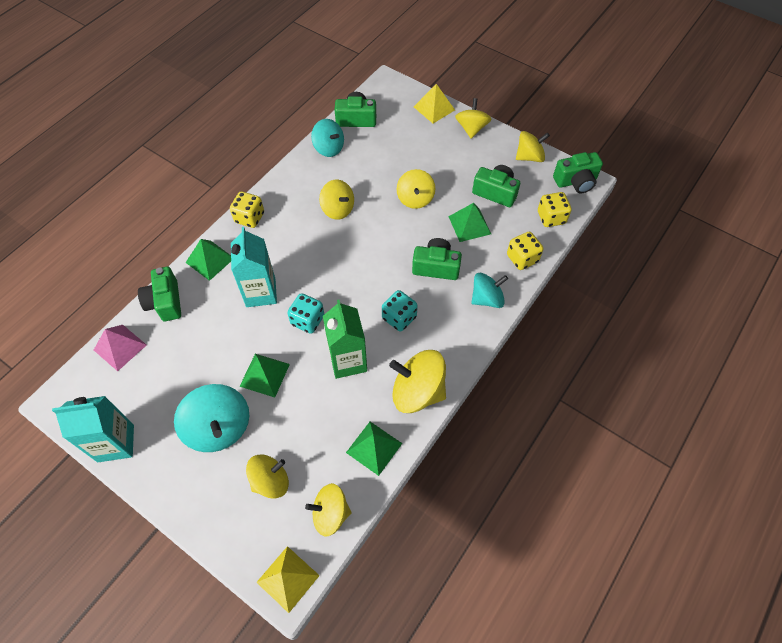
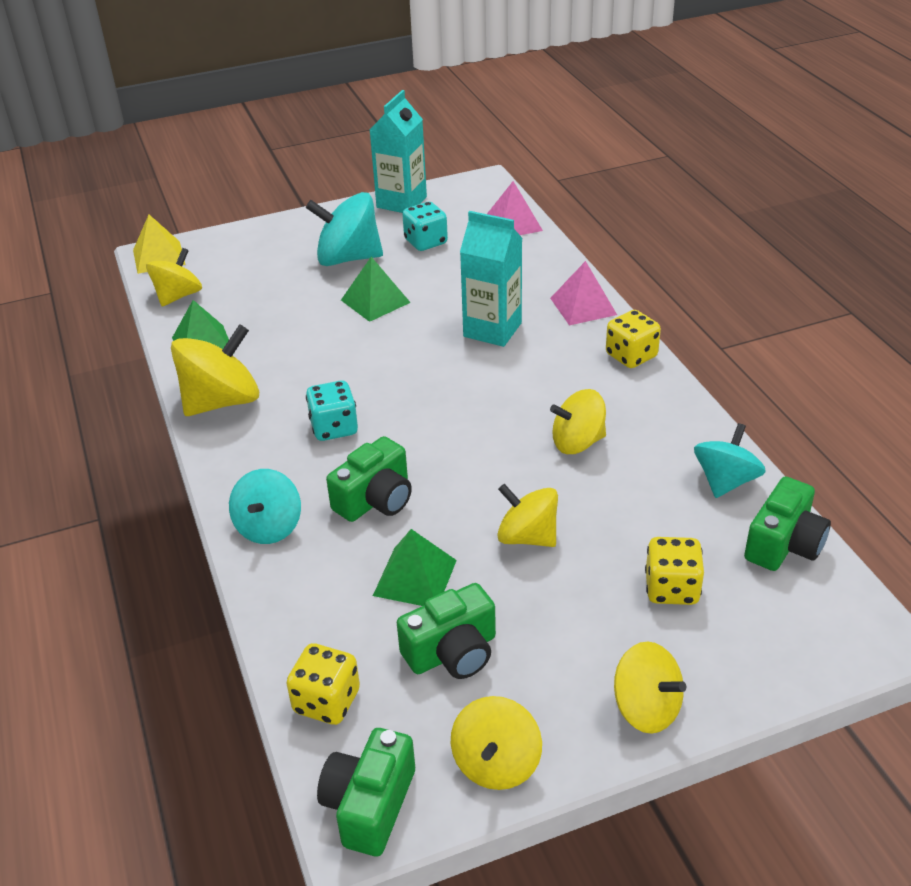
camera: 125 degrees right, 20 degrees down
green camera [138,267,181,321] -> none
green pyramid [186,239,231,281] -> pink pyramid [550,261,617,325]
yellow spinning top [246,455,289,499] -> none
turquoise dice [287,293,324,333] -> turquoise dice moved to [402,202,448,251]
turquoise spinning top [311,119,344,157] -> turquoise spinning top turned 135 degrees clockwise [694,423,766,498]
green carton [323,300,367,379] -> none
yellow pyramid [414,84,455,123] -> none
yellow dice [507,232,544,270] -> yellow dice moved to [645,537,704,605]

